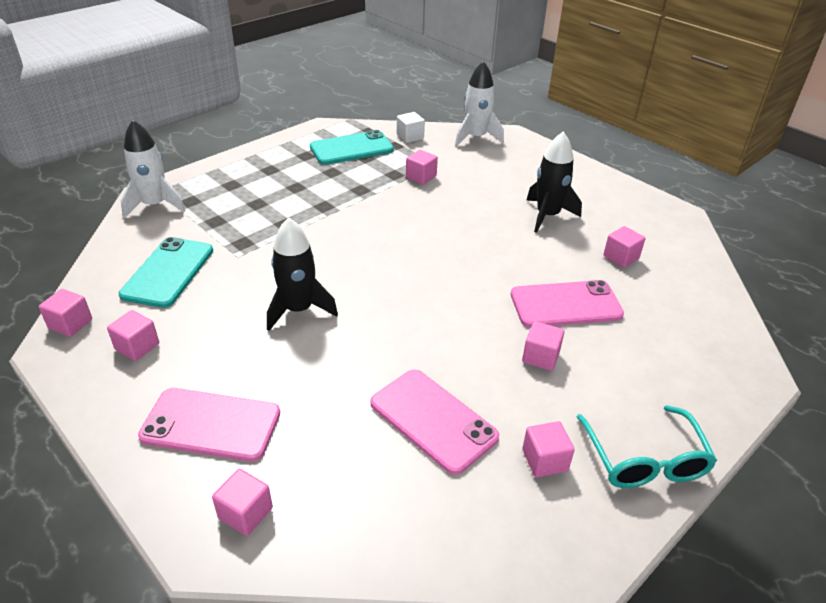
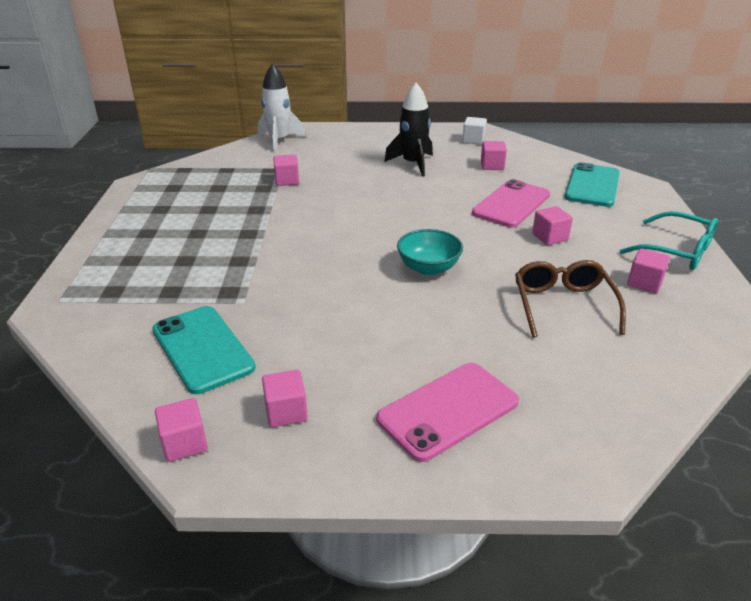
camera: 45 degrees left, 5 degrees down
white rocket [121,120,186,218] -> none
pink cube [212,469,273,536] -> none
black rocket [267,217,338,331] -> none
turquoise phone [310,130,394,165] -> turquoise phone moved to [565,162,620,207]
pink phone [371,369,499,475] -> brown glasses [515,260,626,337]
white cube [397,112,425,143] -> white cube moved to [462,117,487,145]
none -> turquoise bowl [397,229,463,275]

